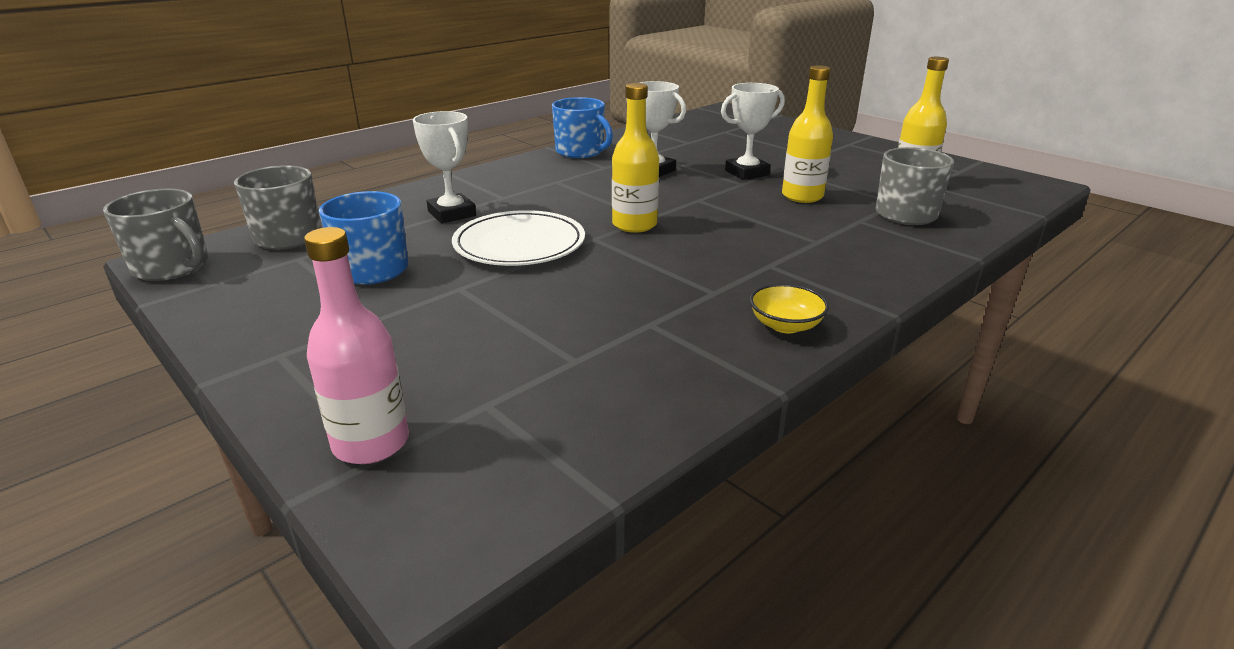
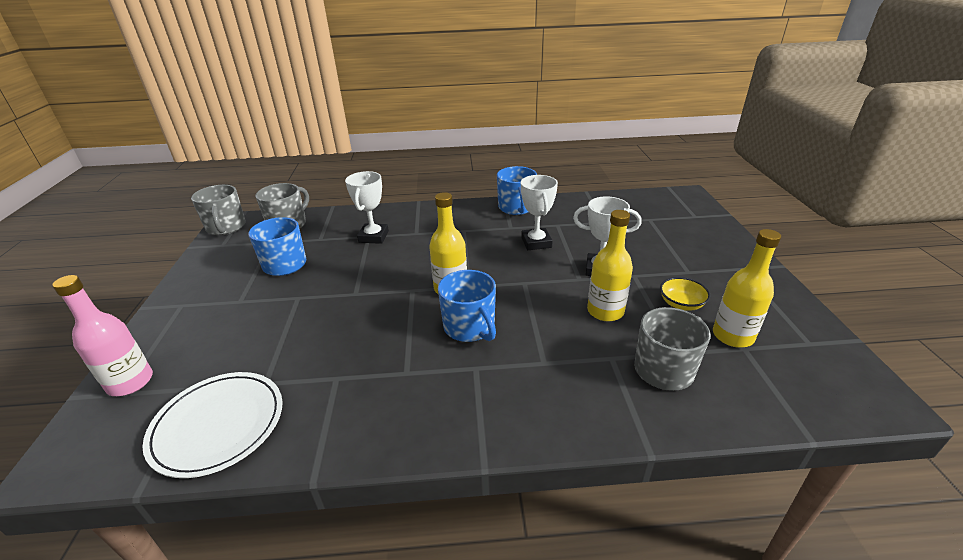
camera: 40 degrees right, 5 degrees up
white plate [452,210,585,266] -> white plate moved to [142,372,283,478]
yellow bowl [750,284,829,333] -> yellow bowl moved to [660,277,710,311]
none -> blue mug [438,270,496,342]

